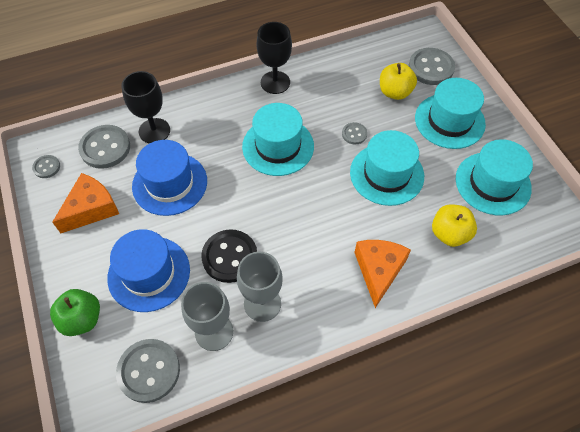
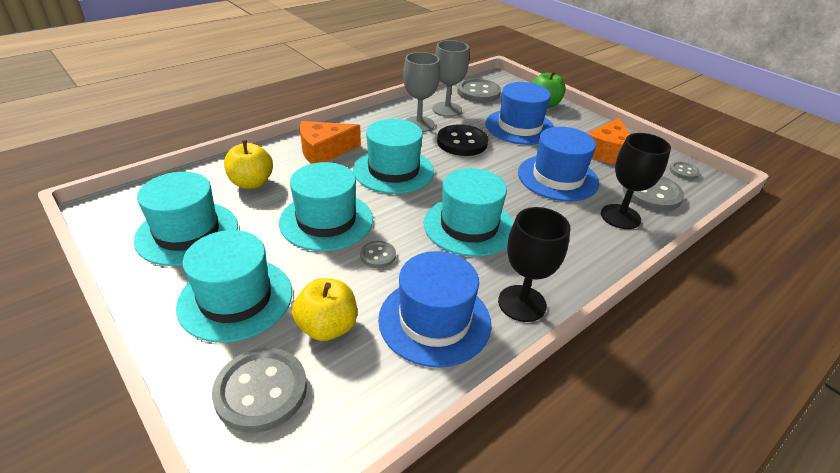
camera: 160 degrees right, 20 degrees down
orange cheese [354,240,411,308] -> orange cheese turned 75 degrees clockwise [300,121,361,164]
none -> turquoise hat [353,119,434,194]
none -> blue hat [378,251,492,368]

